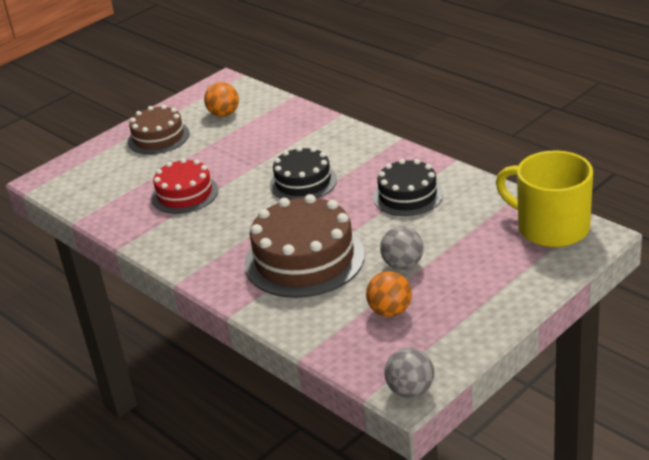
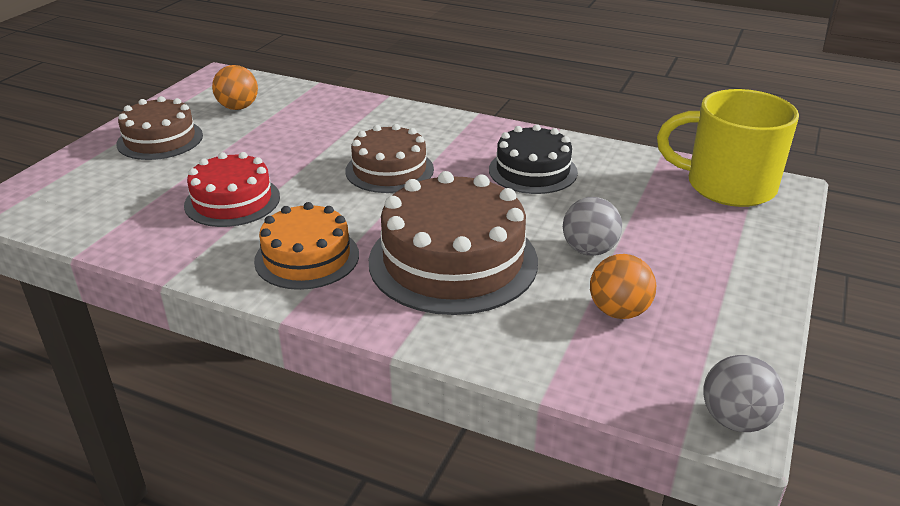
camera: 25 degrees left, 0 degrees up
black cake [270,146,337,200] -> brown cake [345,124,434,193]
none -> orange cake [254,202,359,290]

